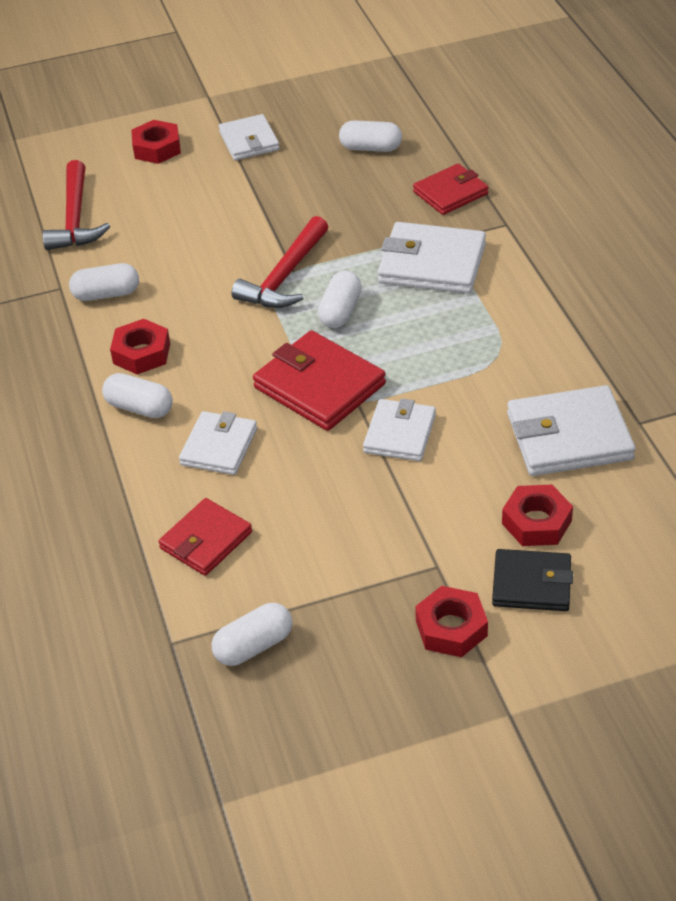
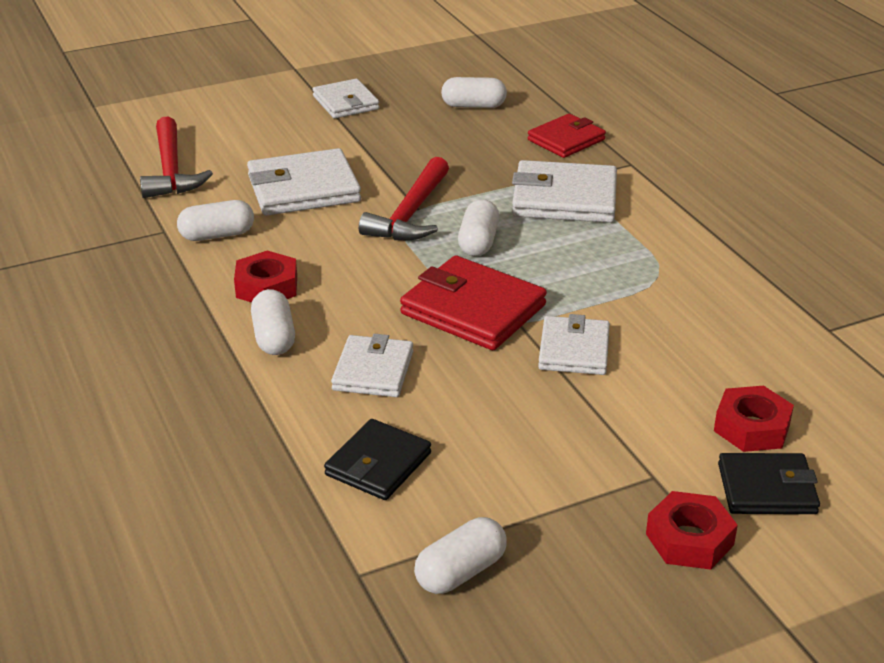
camera: 10 degrees left, 10 degrees down
white capsule [102,373,173,418] -> white capsule turned 60 degrees clockwise [251,289,295,355]
red nut [131,120,181,164] -> none
red wallet [158,498,252,576] -> black wallet [324,419,431,500]
white wallet [507,385,636,476] -> white wallet moved to [247,148,361,216]

